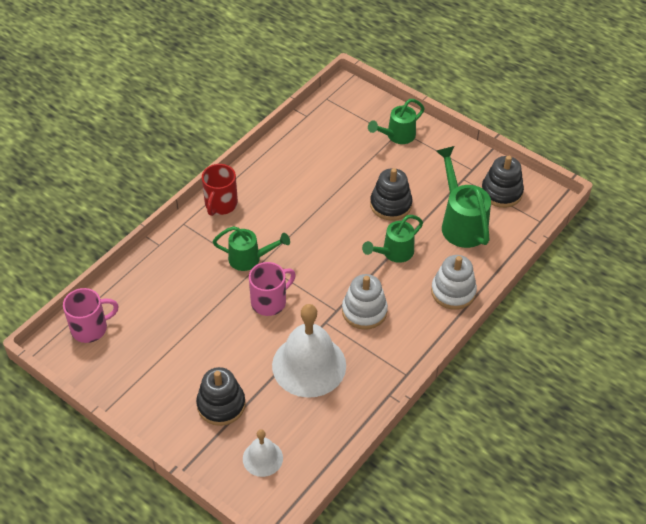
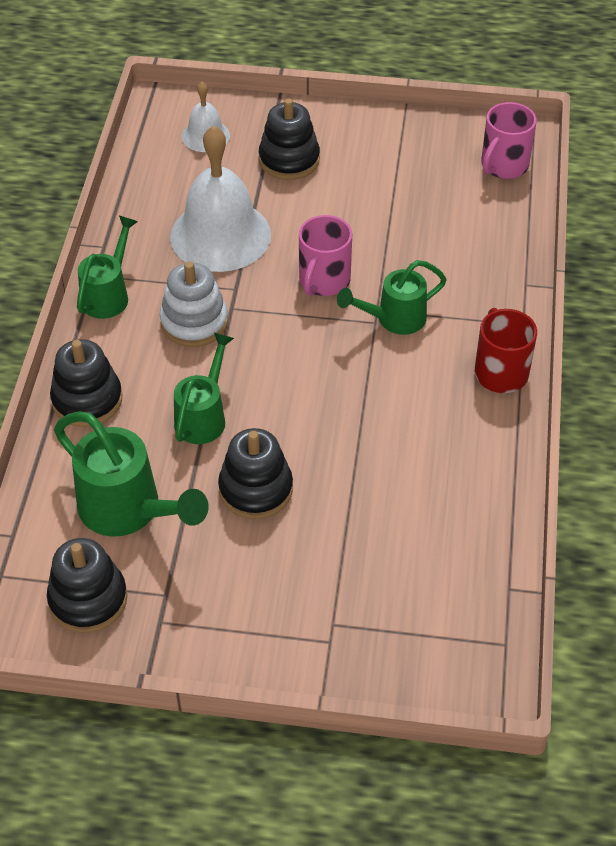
camera: 150 degrees right, 0 degrees up
green watering can [368,99,425,144] -> green watering can moved to [77,216,138,319]
white stacking toy [431,255,477,310] -> black stacking toy [50,339,123,427]

